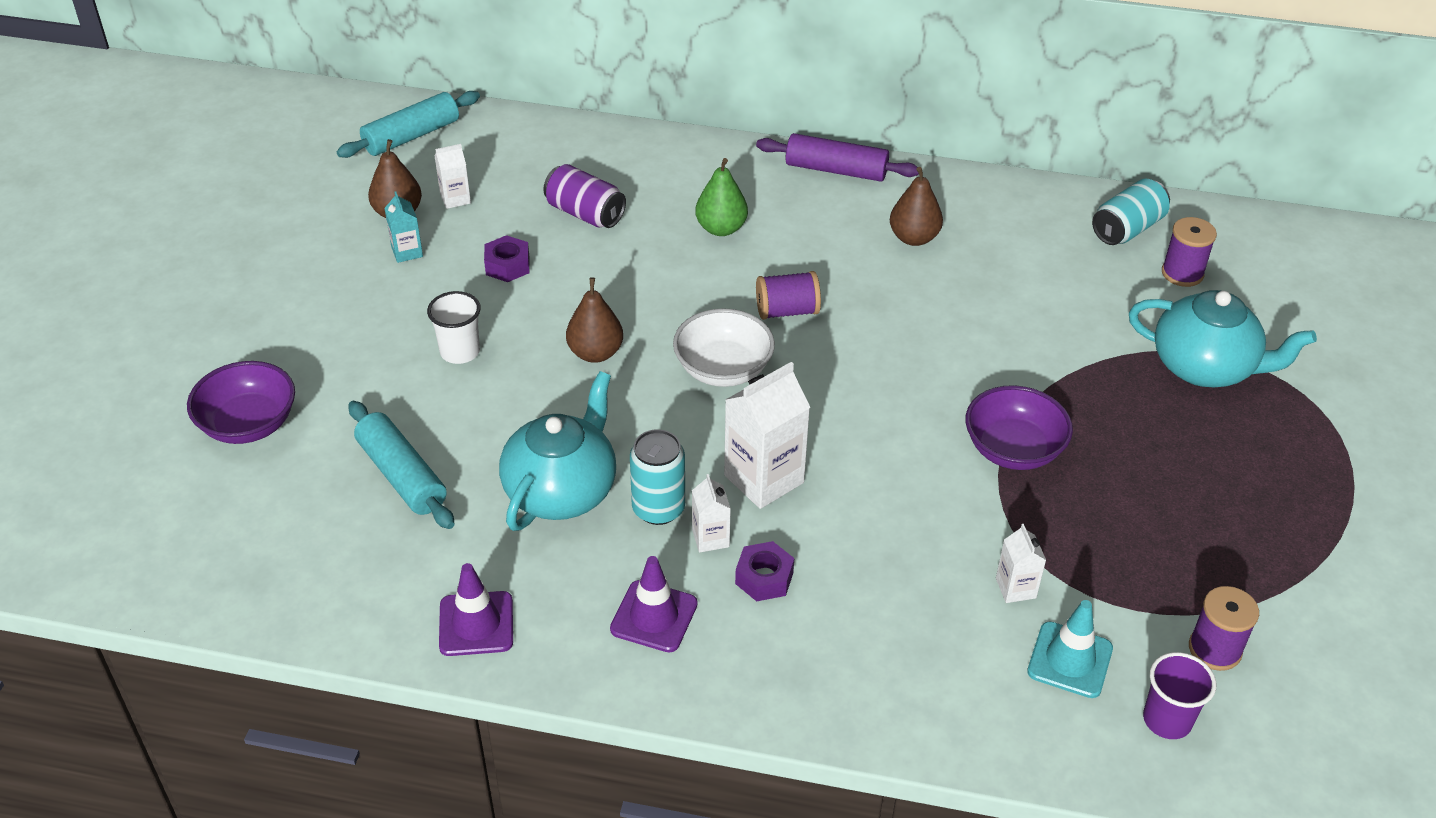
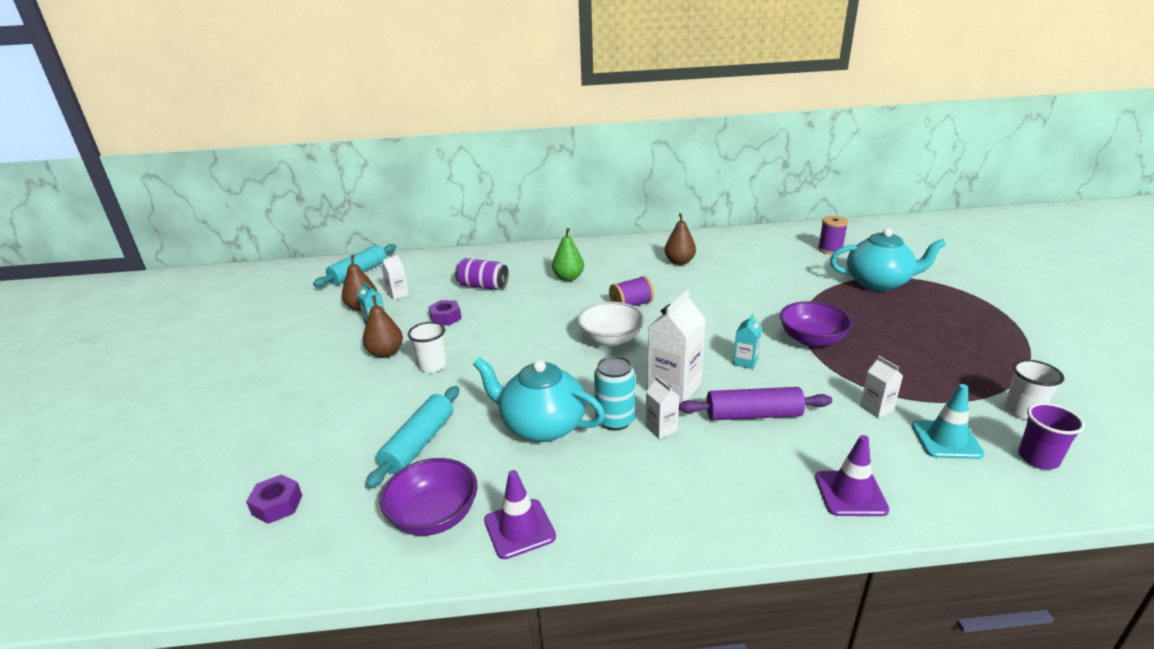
camera: 15 degrees left, 15 degrees down
purple bowl [187,361,295,444] -> purple bowl moved to [380,458,478,536]
turquoise rolling pin [349,401,455,529] -> turquoise rolling pin turned 75 degrees clockwise [366,386,459,489]
turquoise teapot [499,371,616,531] -> turquoise teapot turned 75 degrees counterclockwise [473,357,605,442]
brown pear [566,277,623,363] -> brown pear moved to [363,295,403,358]
purple traffic cone [610,556,698,653] -> purple traffic cone moved to [815,435,890,516]
purple nut [735,541,794,601] -> purple nut moved to [246,474,302,524]
purple rolling pin [756,133,919,182] -> purple rolling pin moved to [679,387,832,420]
turquoise can [1092,179,1170,245] -> none
purple spool [1189,586,1259,671] -> white cup [1005,360,1064,420]
none -> turquoise carton [733,313,762,369]

